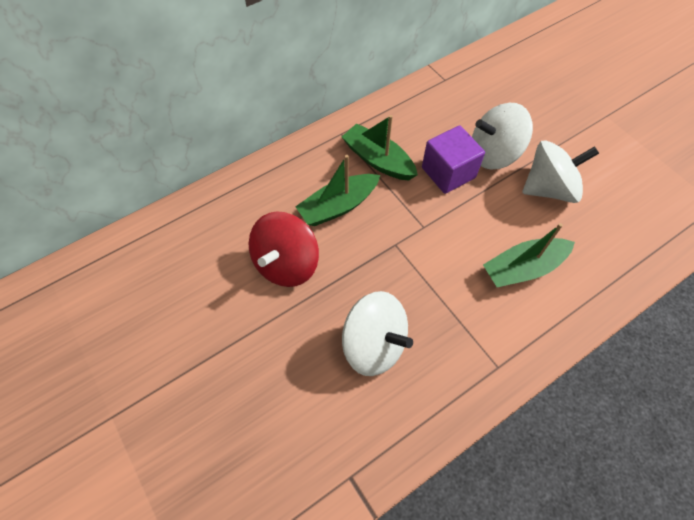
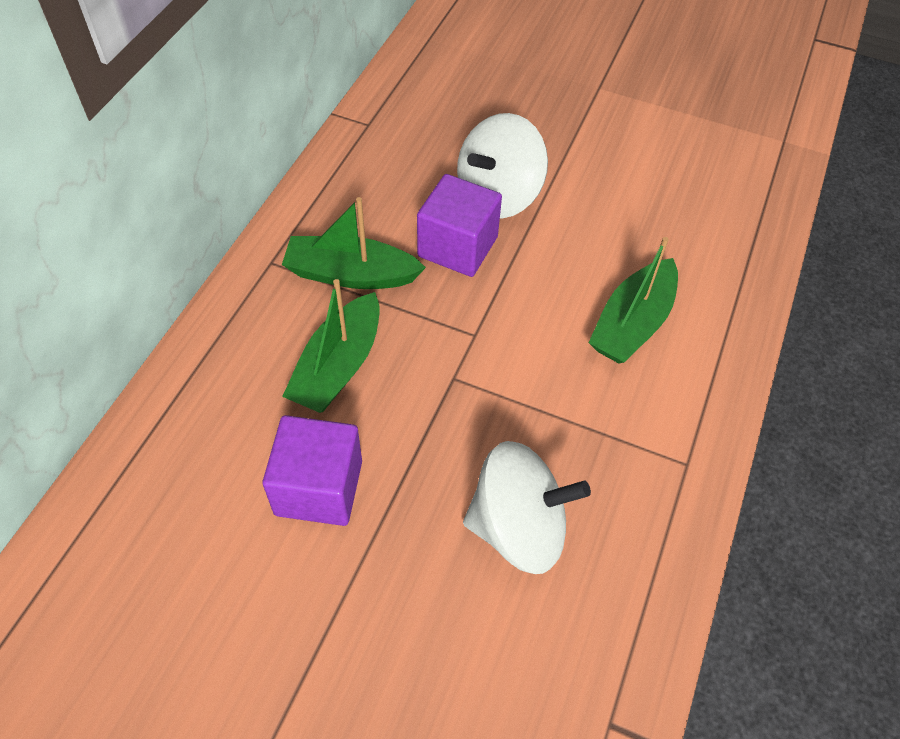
camera: 35 degrees left, 5 degrees down
red spinning top [249,212,319,287] -> purple cube [262,415,362,526]
white spinning top [522,140,599,203] -> none

